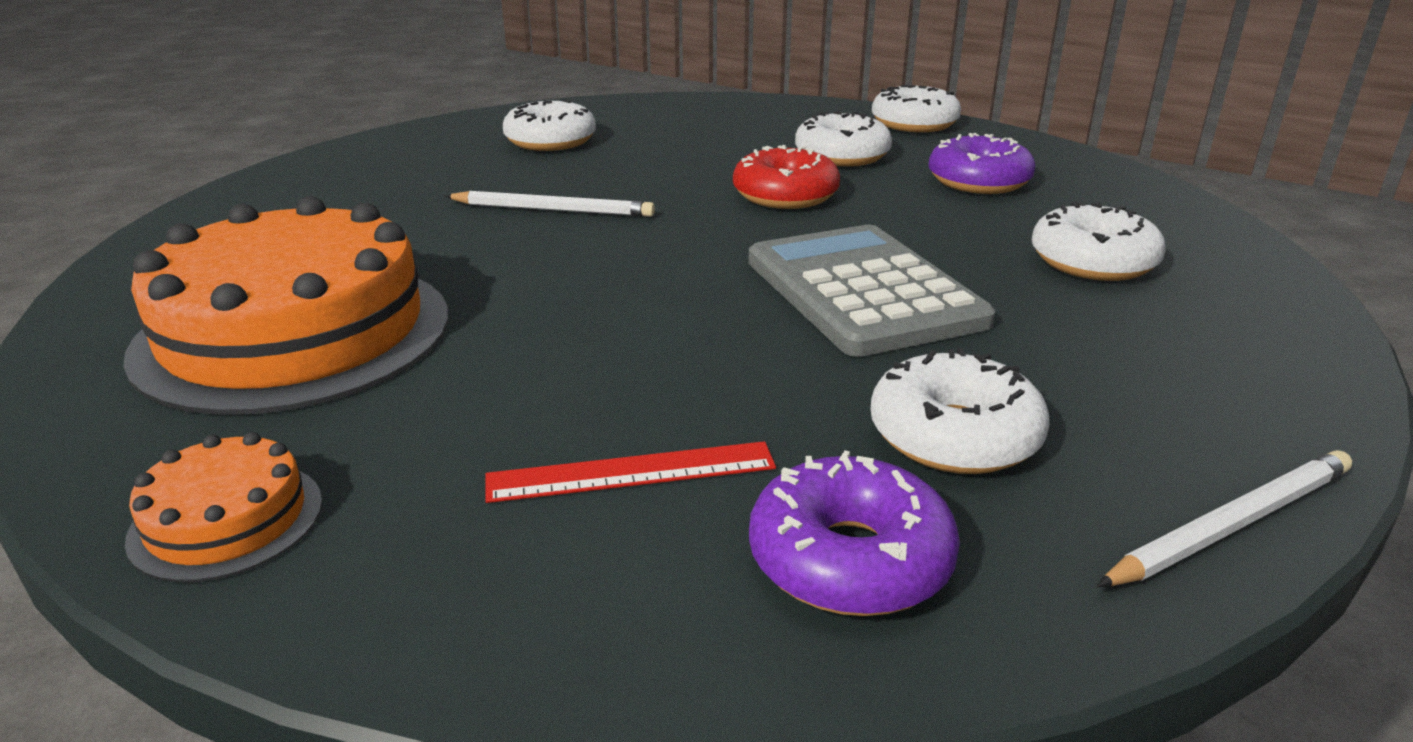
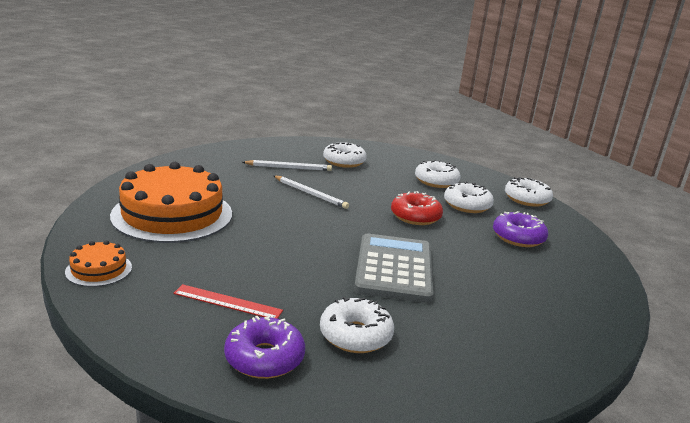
camera: 25 degrees right, 5 degrees down
white donut [1032,201,1166,281] -> white donut moved to [415,160,461,188]
white pencil [1096,450,1352,587] -> white pencil moved to [242,160,332,171]

